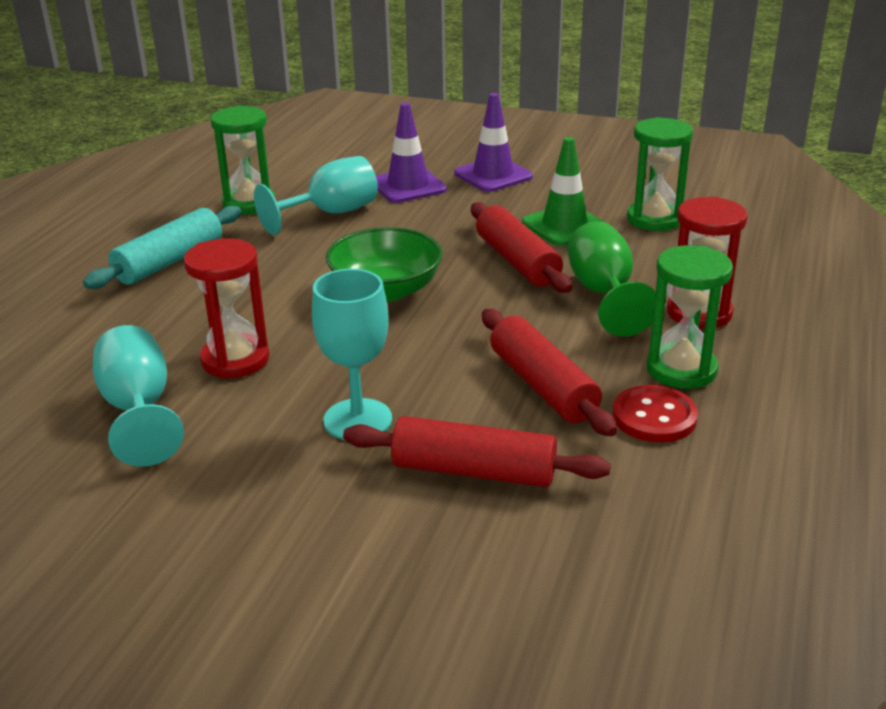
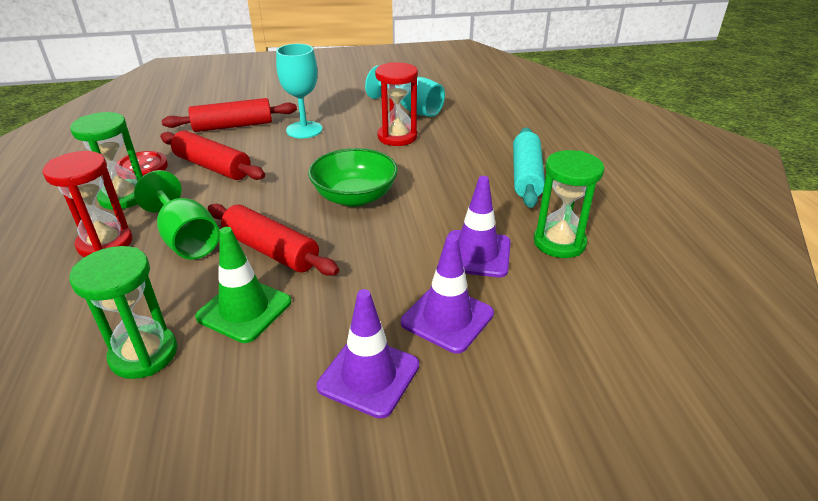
camera: 150 degrees right, 5 degrees up
turquoise goblet [254,156,378,235] -> purple traffic cone [448,176,511,277]

